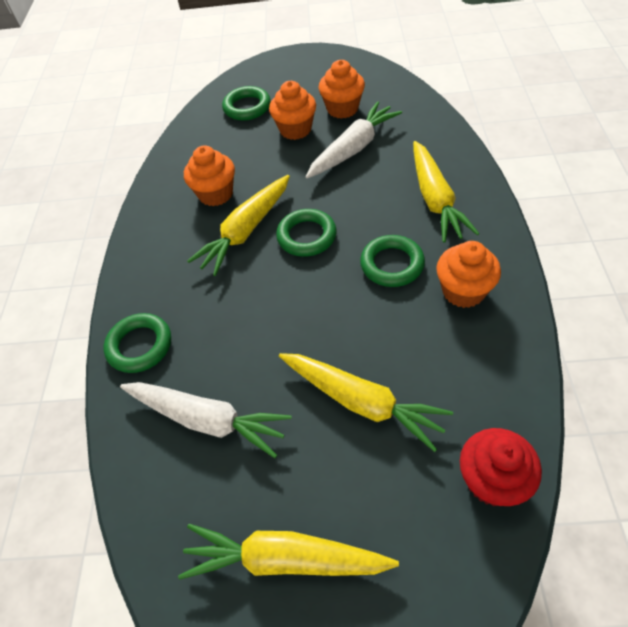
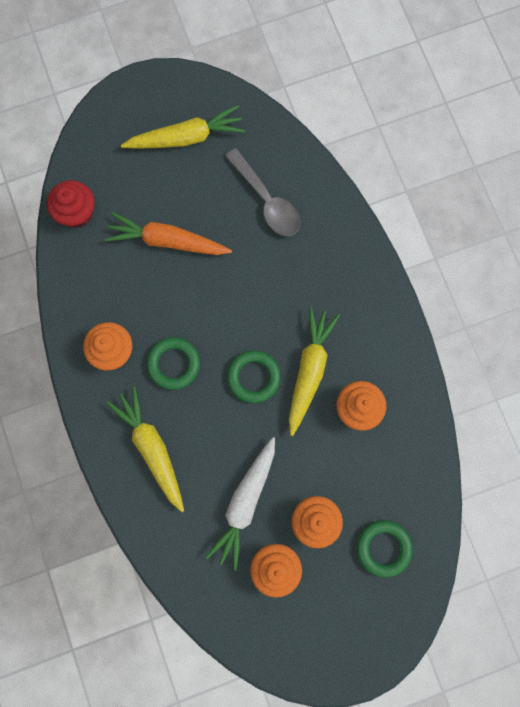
camera: 155 degrees right, 25 degrees up
green ring [104,313,171,373] -> none
white carrot [120,382,291,458] -> grey spoon [225,148,300,236]
yellow carrot [279,353,453,452] -> orange carrot [105,212,232,255]

